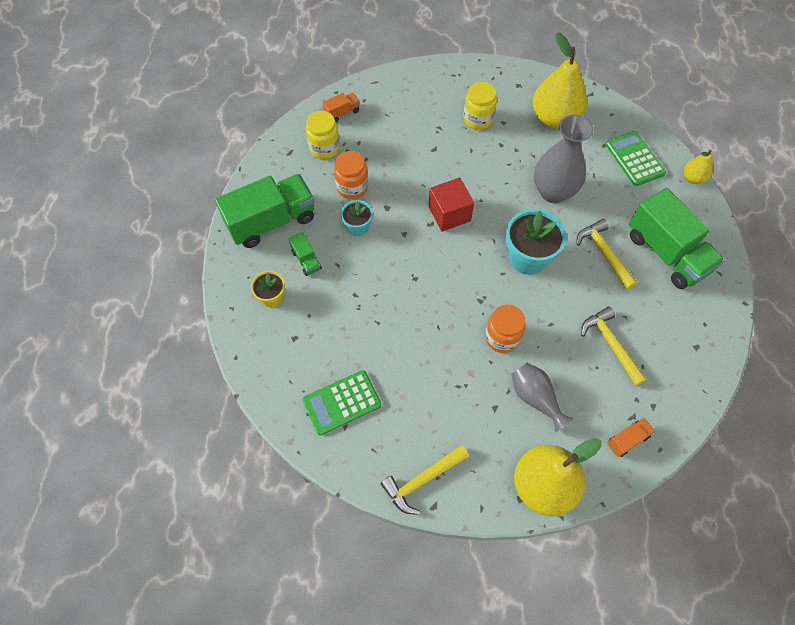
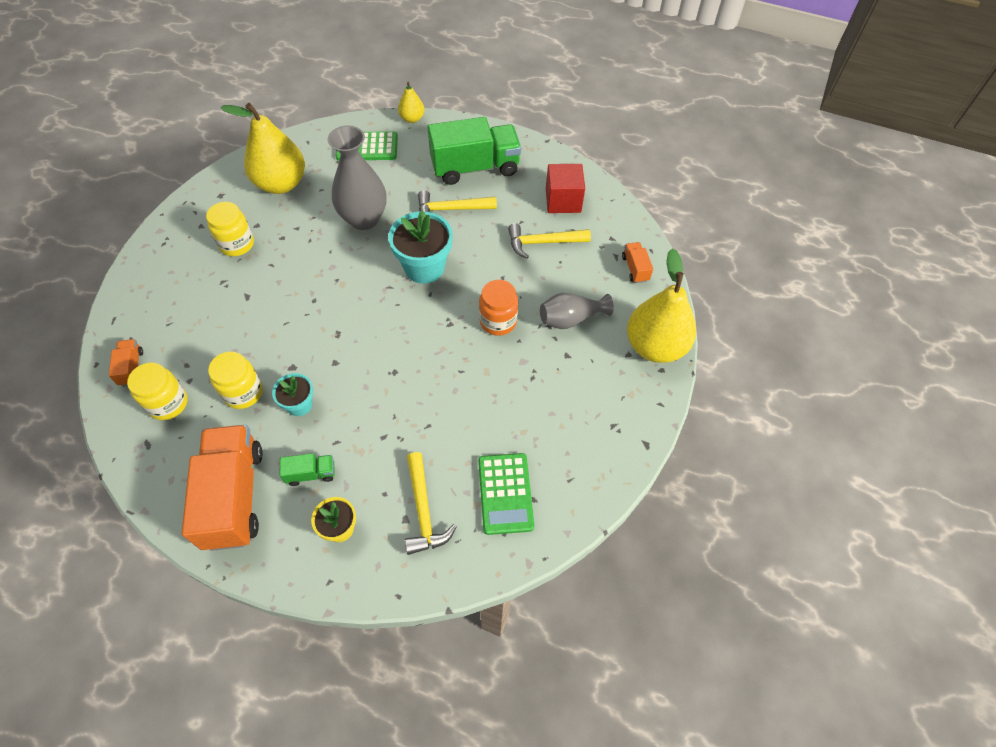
camera: 70 degrees left, 5 degrees down
green truck [215,174,315,248] -> orange truck [182,425,263,551]
orange jar [334,151,368,199] -> yellow jar [208,352,263,409]
yellow hammer [380,445,469,515] -> yellow hammer moved to [405,452,456,555]
red cube [428,178,474,232] -> red cube moved to [546,164,585,213]

